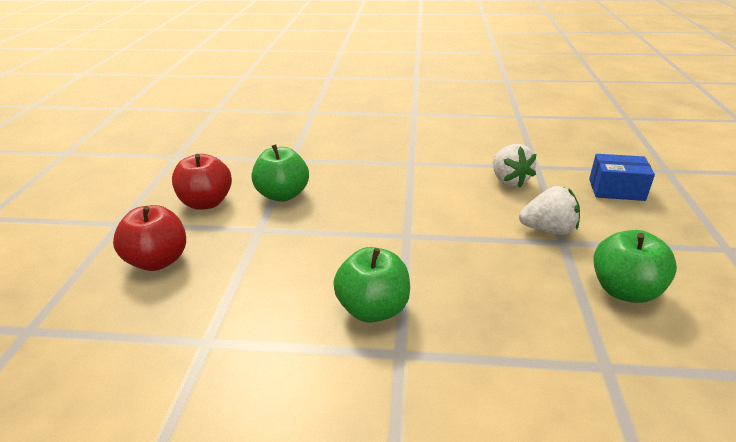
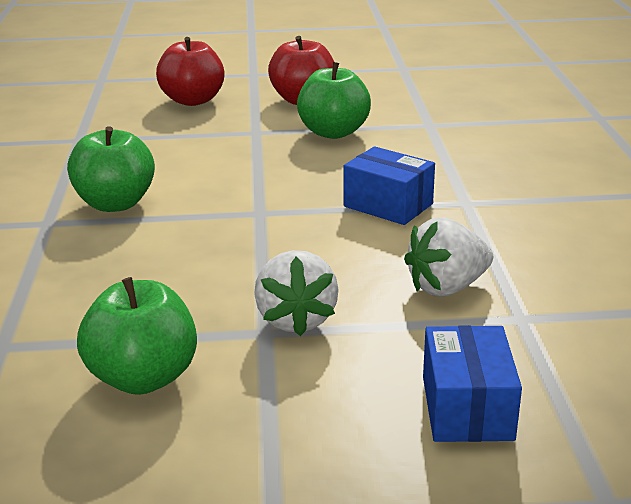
camera: 80 degrees right, 5 degrees down
none -> blue box [344,146,435,225]

